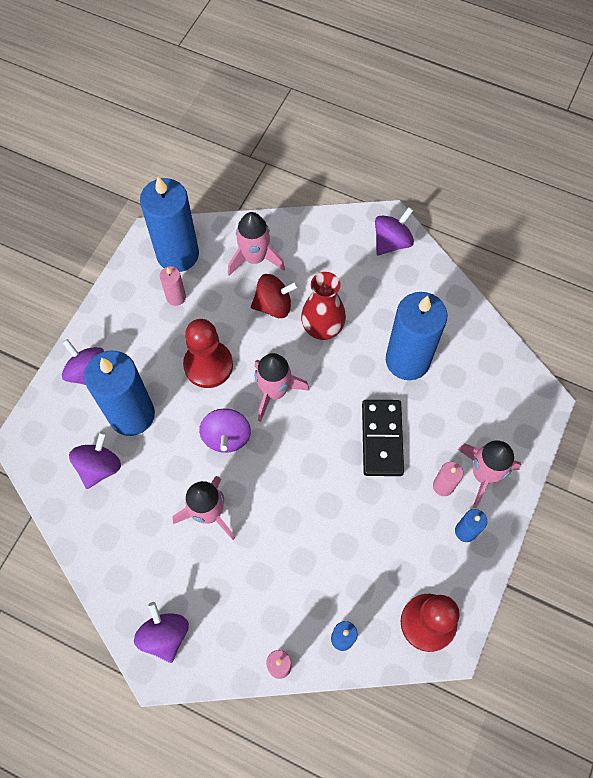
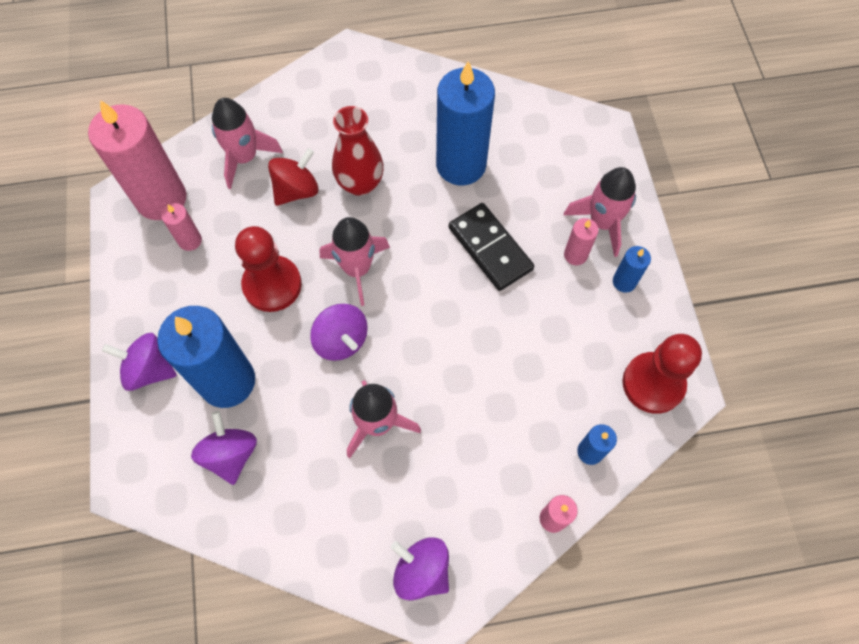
camera: 35 degrees left, 0 degrees up
blue candle [140,176,199,272] -> pink candle [88,100,186,220]
purple spinning top [375,207,414,255] -> none

